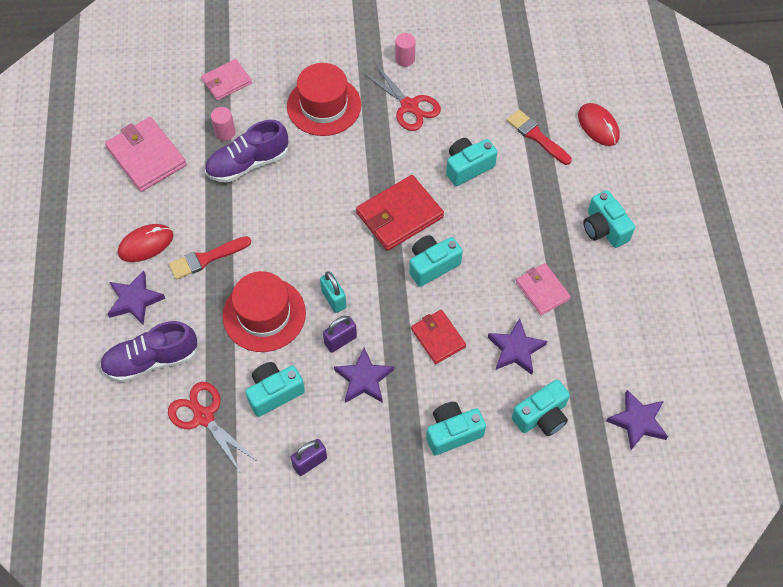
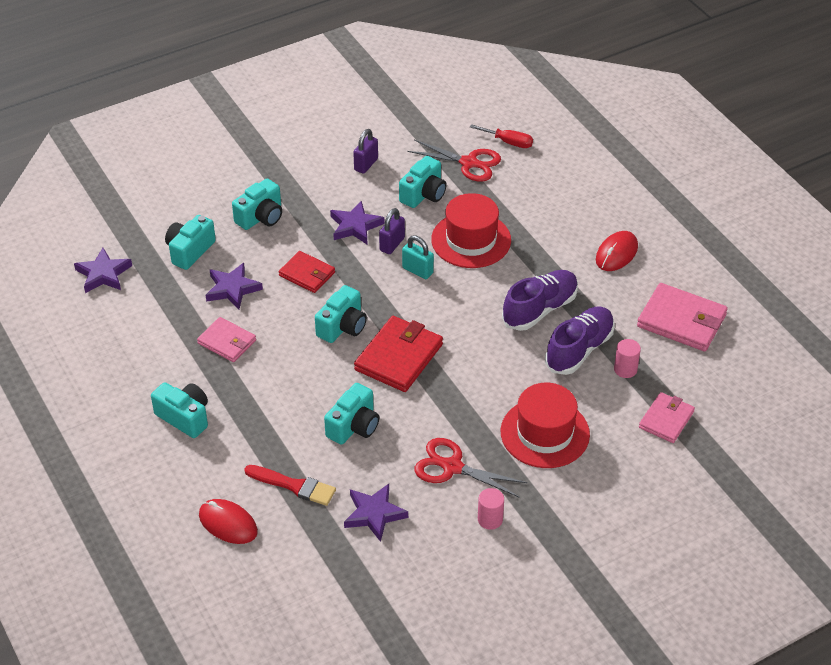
camera: 155 degrees right, 15 degrees down
purple shoe [100,321,199,382] -> purple shoe moved to [502,270,578,331]
purple star [107,270,165,325] -> purple star moved to [344,484,408,542]
red brush [169,236,251,280] -> none
none -> red screwdriver [470,124,533,148]

